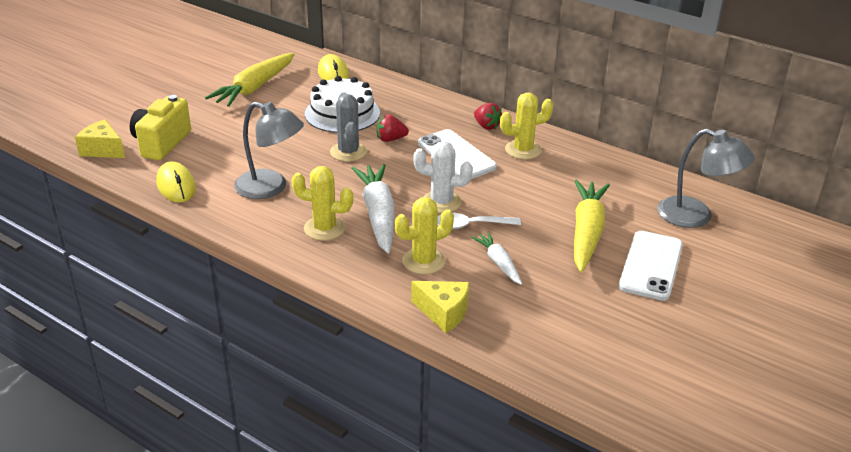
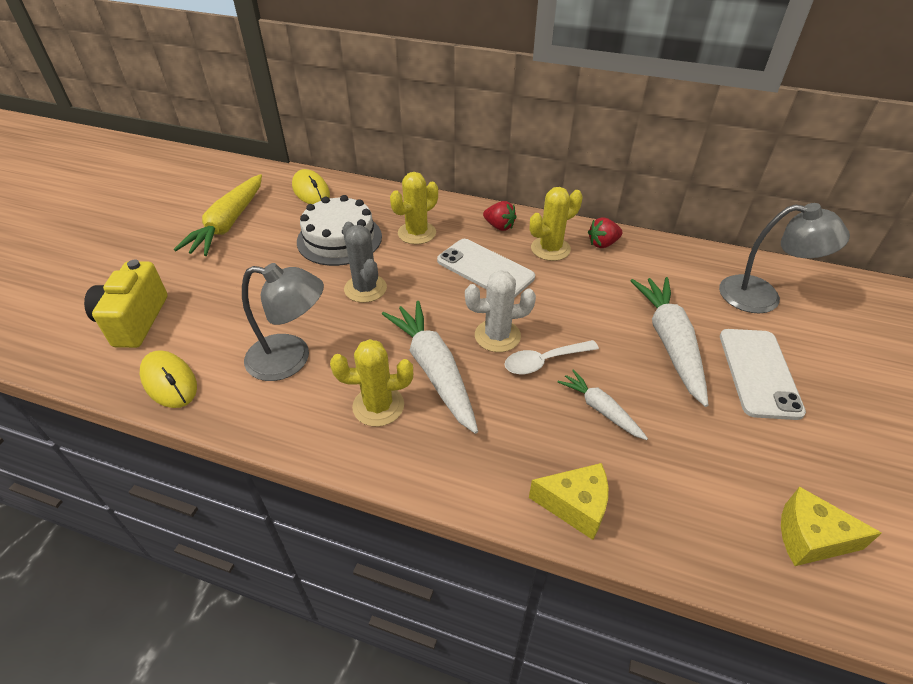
camera: 15 degrees left, 10 degrees up
yellow cheese [75,119,125,158] -> yellow cheese moved to [781,486,882,566]
red strawberry [377,114,409,142] -> red strawberry moved to [588,217,623,248]
yellow cactus [395,197,454,274] -> yellow cactus moved to [390,172,438,244]
yellow carrot [574,180,610,272] -> white carrot [630,277,709,407]

